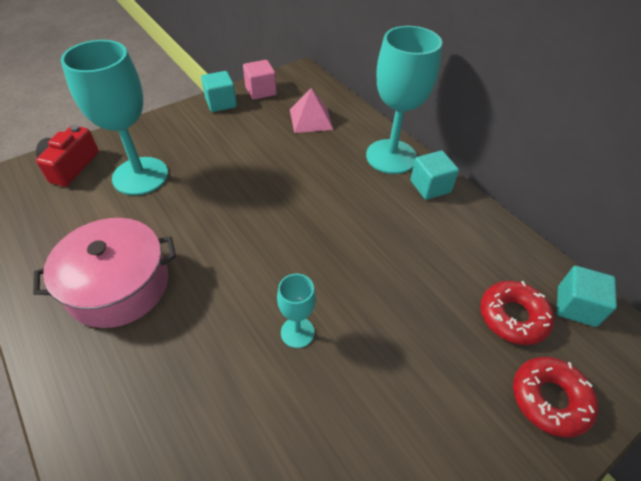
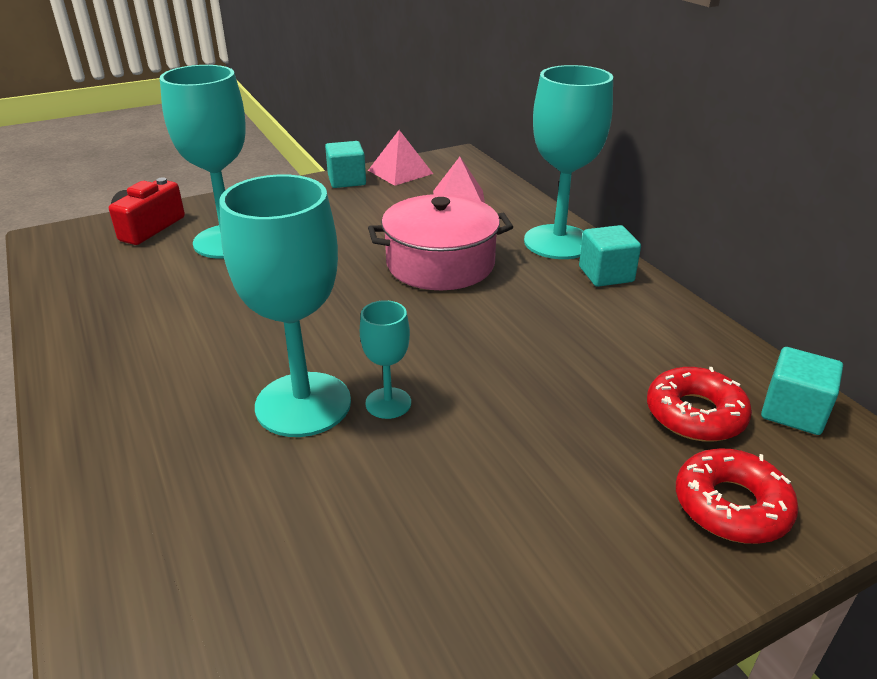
camera: 10 degrees right, 15 degrees down
pink pot [33,218,176,328] -> pink pot moved to [368,194,513,290]
pink cube [243,60,277,100] -> pink pyramid [368,130,433,186]
none -> turquoise goblet [219,174,351,437]

